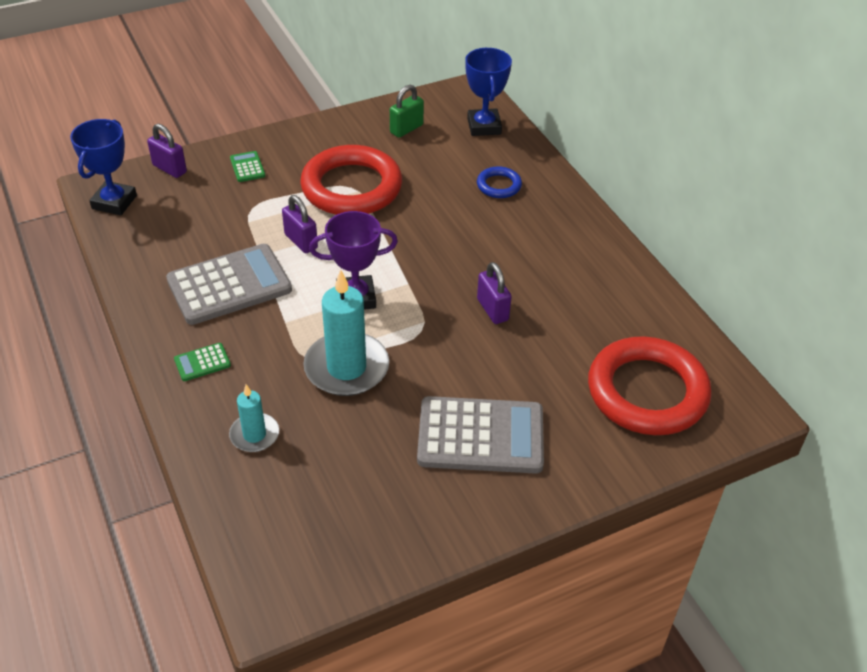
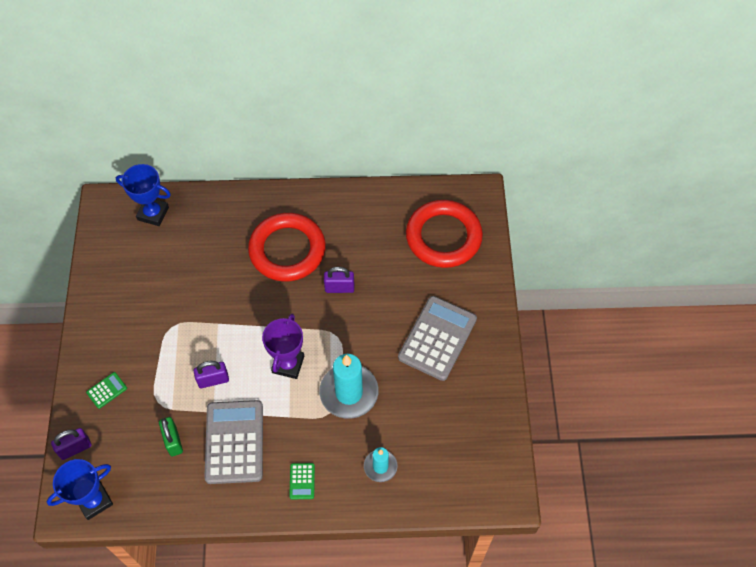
camera: 65 degrees left, 15 degrees up
blue trophy [70,119,137,215] -> blue trophy turned 75 degrees counterclockwise [47,459,113,520]
green calculator [230,151,265,182] -> green calculator turned 135 degrees clockwise [86,372,127,409]
red ring [300,145,402,215] -> red ring moved to [248,213,326,281]
green padlock [390,85,424,138] -> green padlock moved to [159,417,183,456]
blue ring [477,166,522,198] -> none

